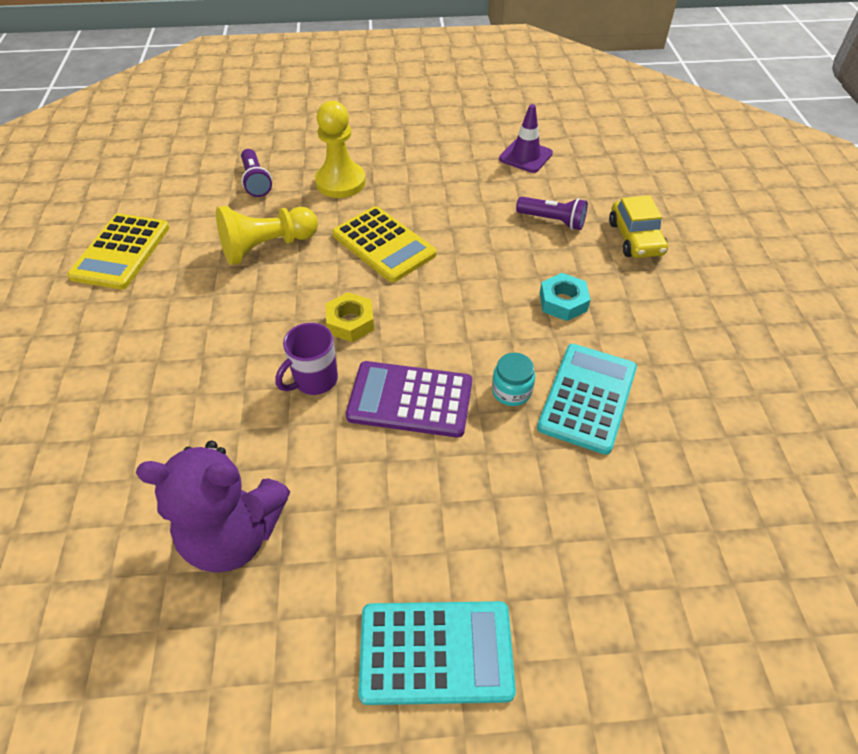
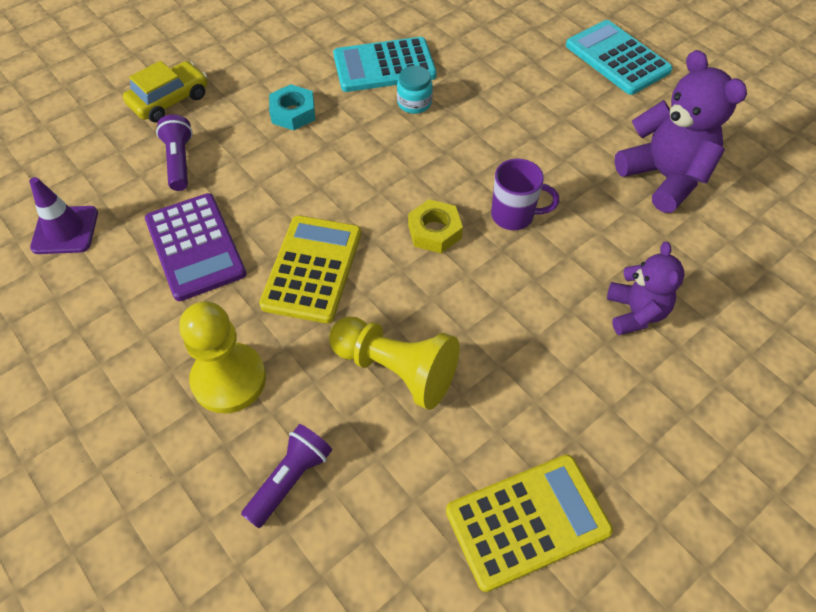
camera: 125 degrees left, 5 degrees up
purple calculator [346,361,472,438] -> purple calculator moved to [145,193,246,301]
none -> purple teddy bear [607,242,685,335]

